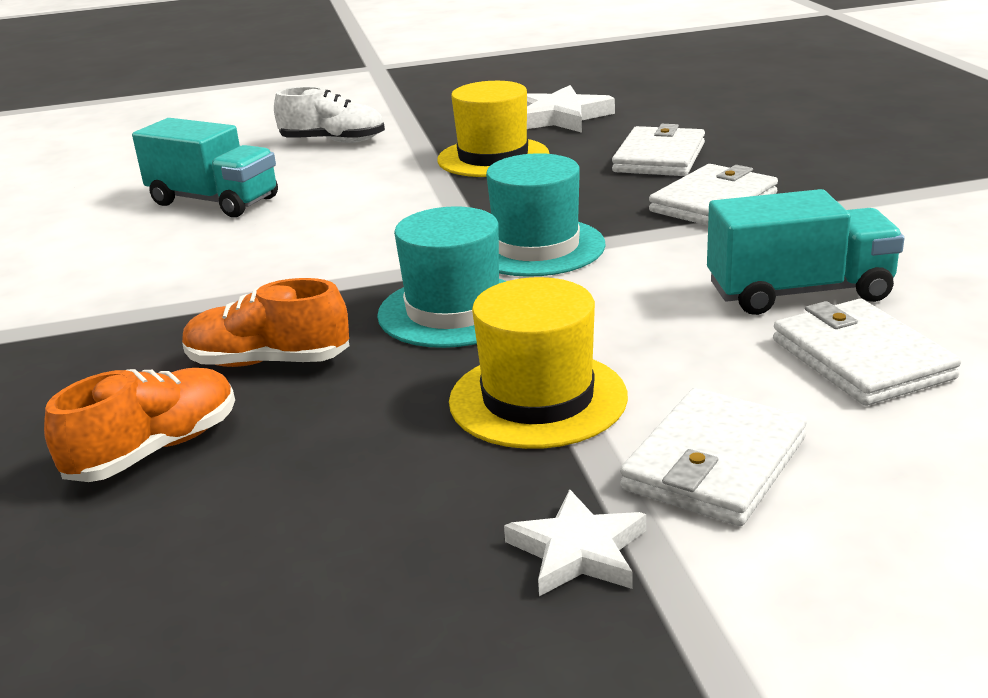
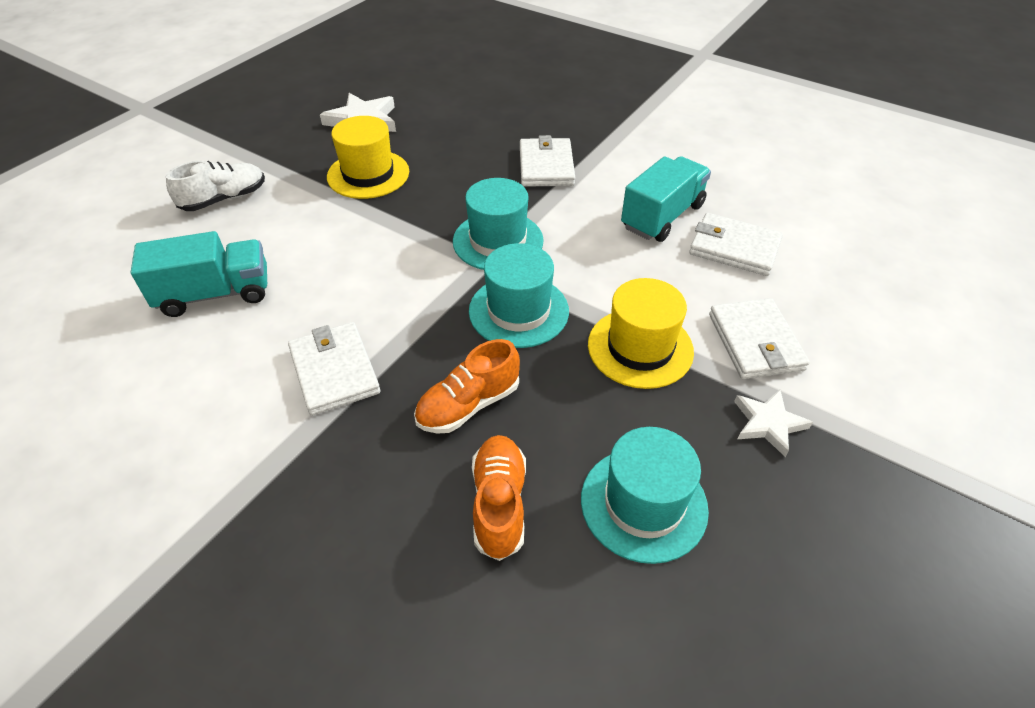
camera: 45 degrees left, 20 degrees up
white wallet [612,124,705,176] -> white wallet moved to [288,322,380,416]
none -> turquoise hat [581,427,709,564]

